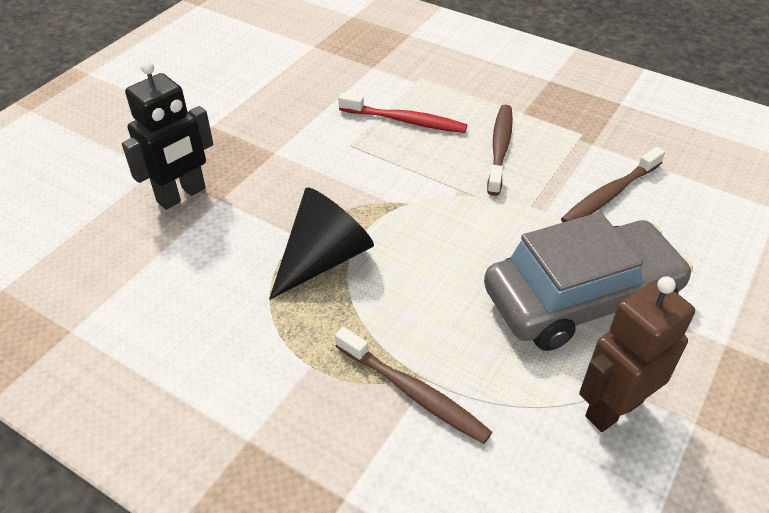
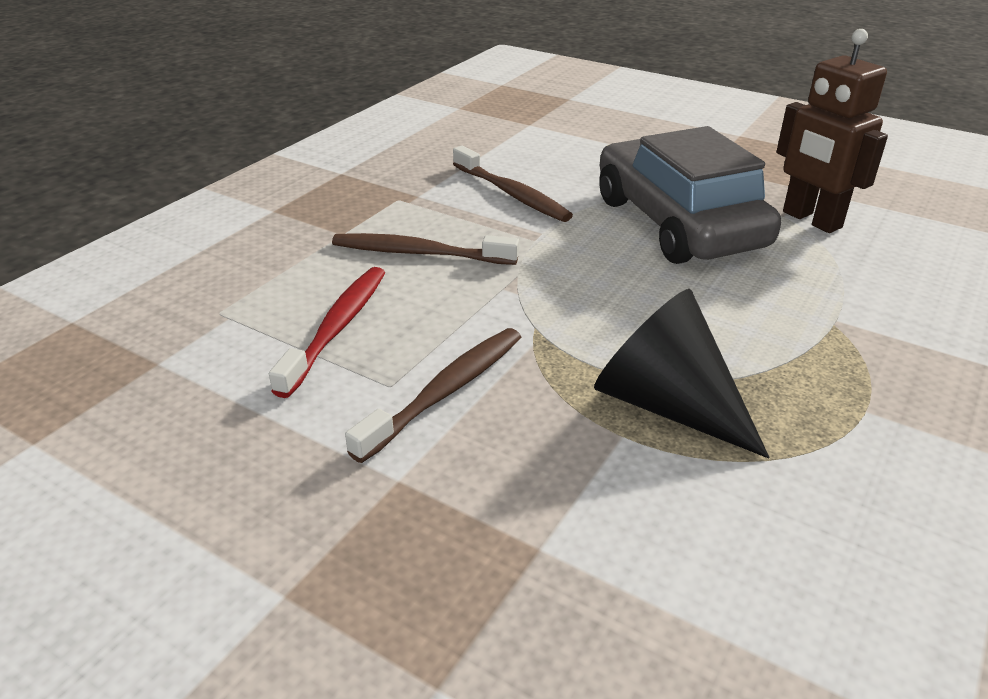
camera: 90 degrees left, 10 degrees down
black robot [122,61,213,210] -> none
brown toothbrush [335,327,492,444] -> brown toothbrush moved to [345,328,521,463]

